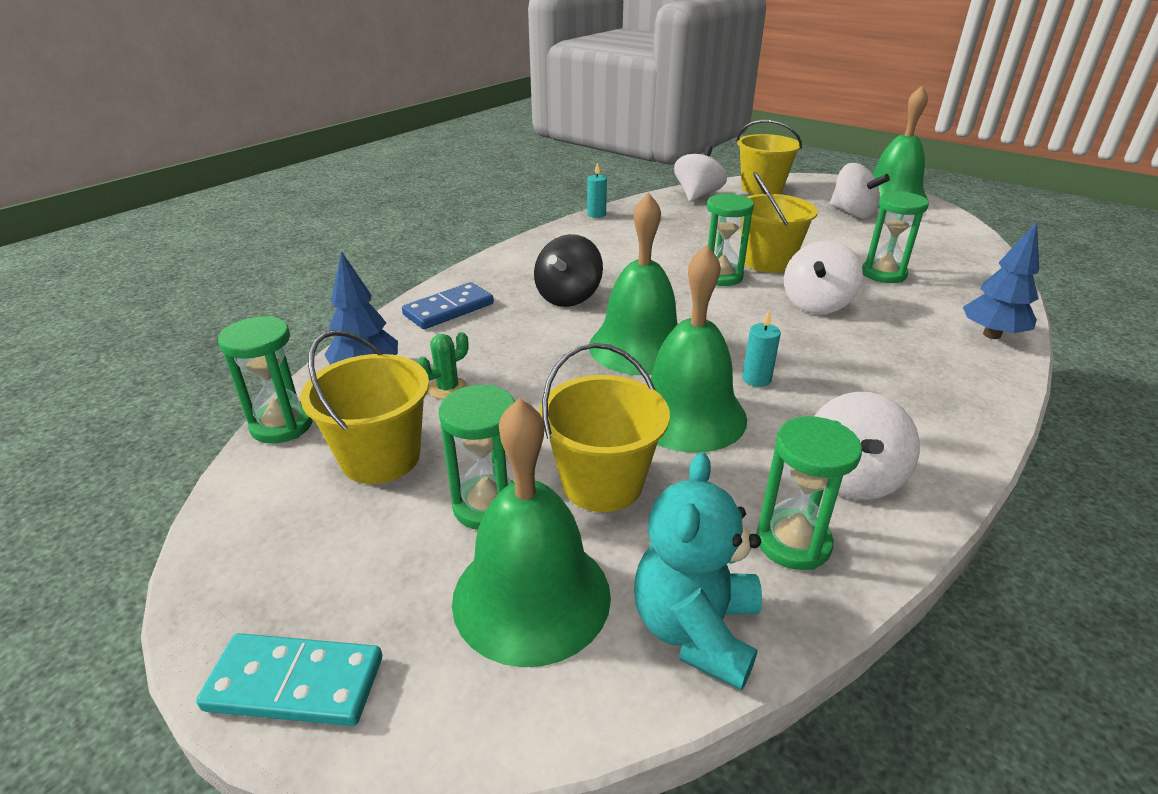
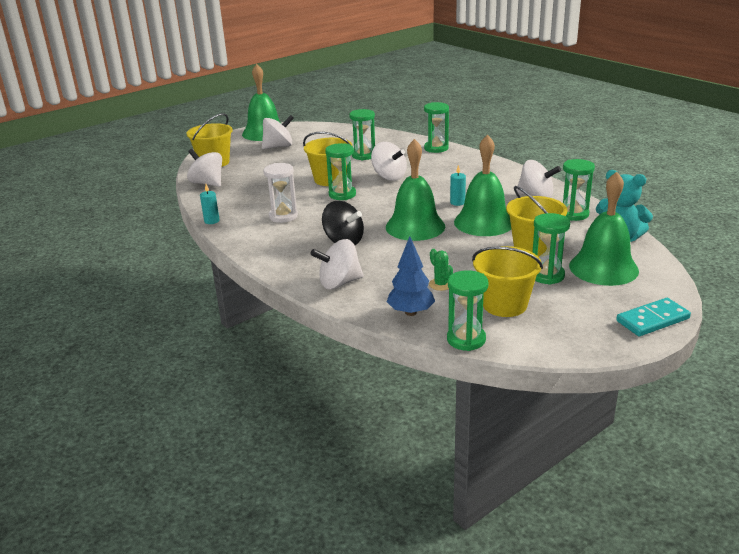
camera: 75 degrees left, 5 degrees down
turquoise domino [196,633,382,726] -> turquoise domino turned 45 degrees clockwise [616,298,691,336]
blue domino [402,282,494,329] -> white spinning top [310,239,364,289]
blue tree [963,222,1039,339] -> green hourglass [424,102,449,153]
none -> white hourglass [263,163,298,223]

